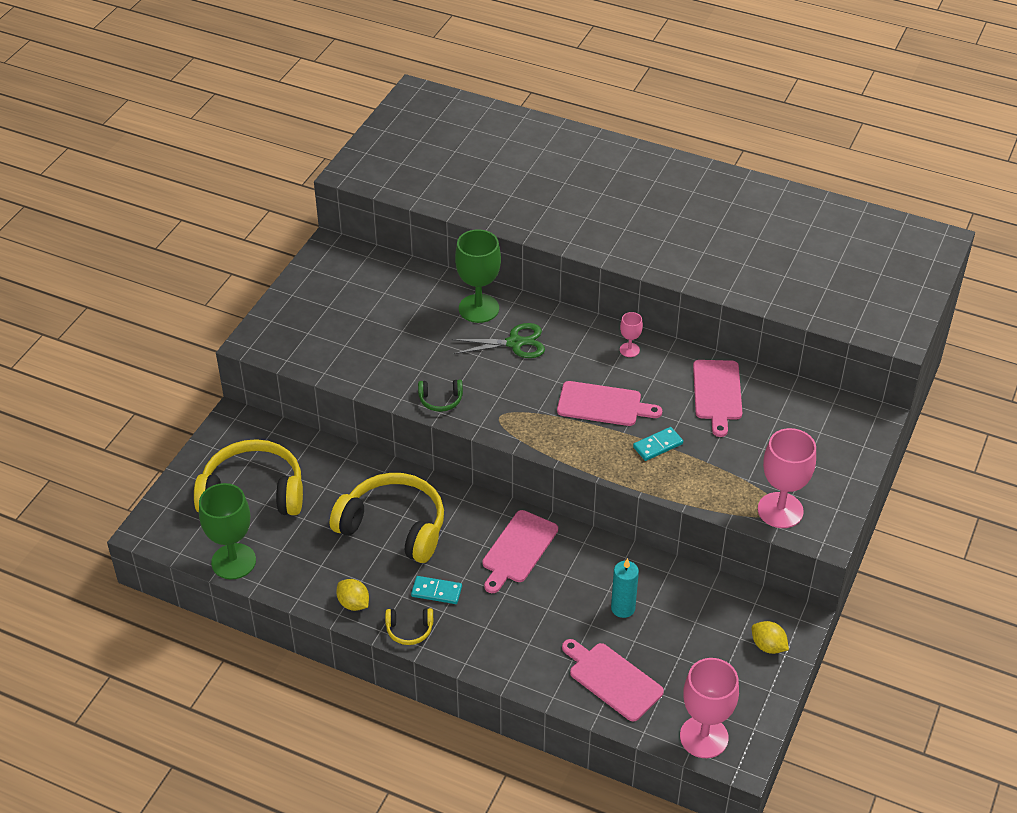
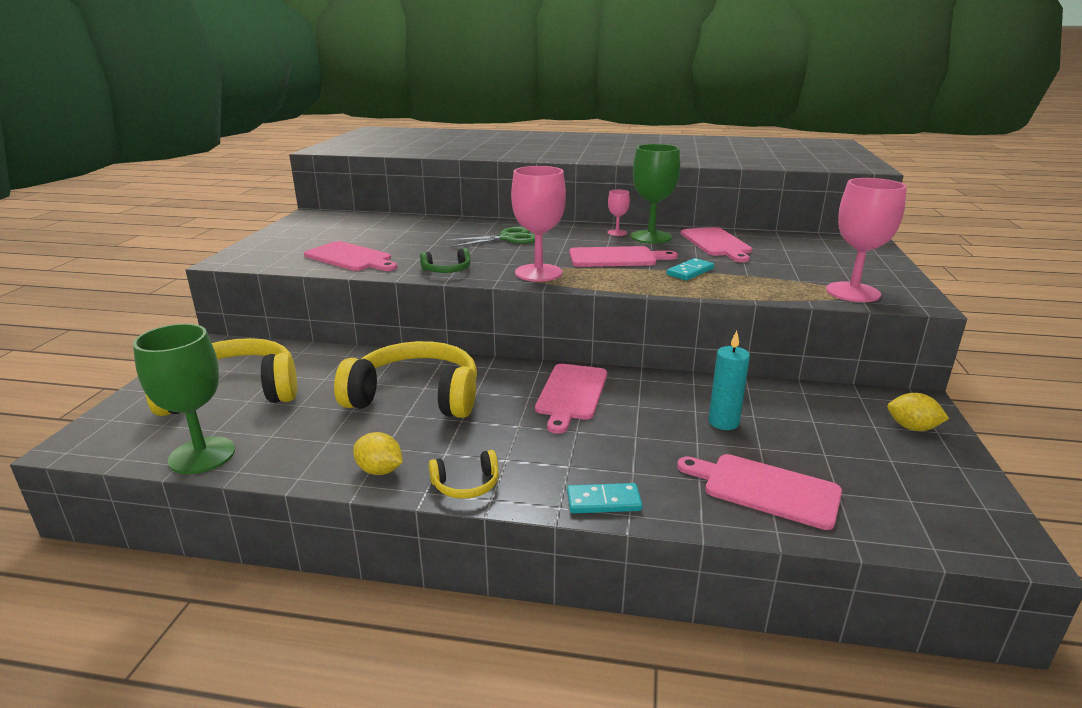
camera: 15 degrees left, 20 degrees down
turquoise domino [411,576,462,604] -> turquoise domino moved to [567,483,642,513]
green goblet [455,229,501,323] -> green goblet moved to [631,144,680,244]
pink goblet [680,658,739,758] -> pink goblet moved to [511,166,566,282]
none -> pink cutting board [304,241,397,271]

